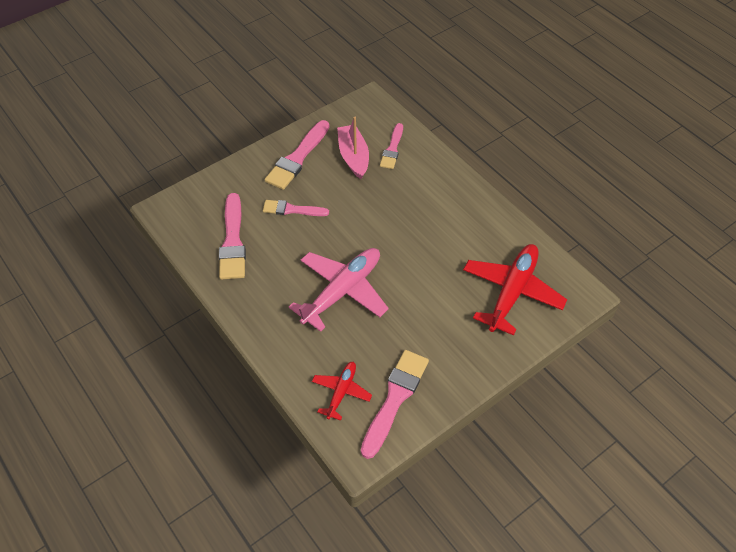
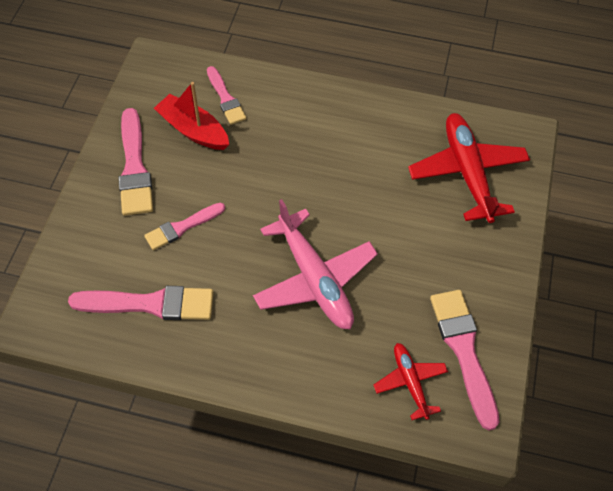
camera: 40 degrees left, 5 degrees up
pink brush [219,193,246,280] -> pink brush turned 45 degrees counterclockwise [68,286,213,320]
pink plane [289,248,389,332] -> pink plane turned 150 degrees clockwise [253,199,378,329]
pink boat [337,117,369,179] -> red boat [154,82,229,150]

